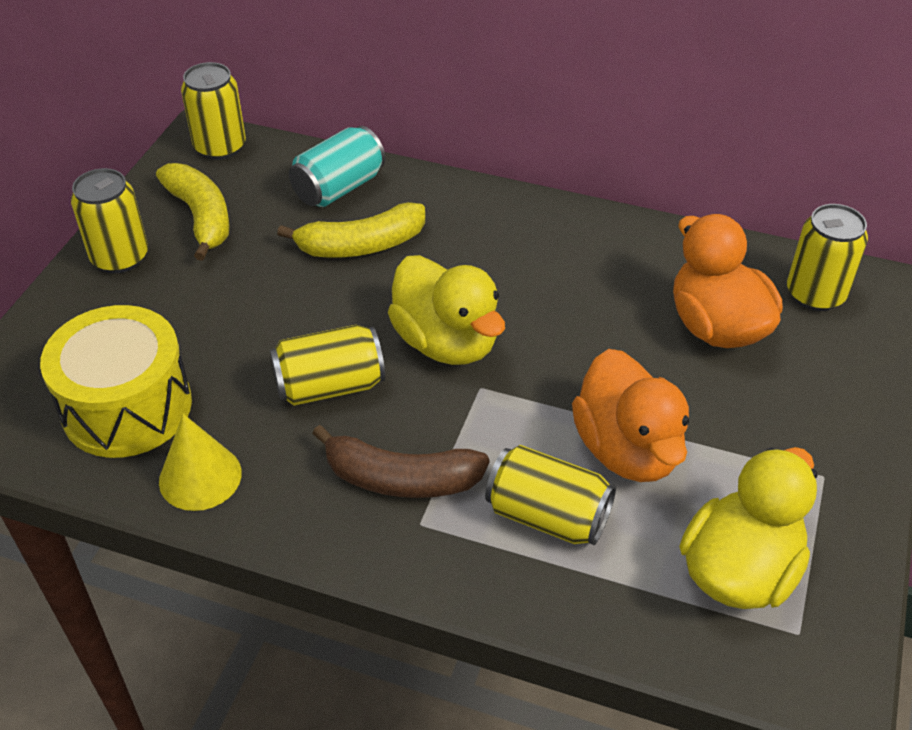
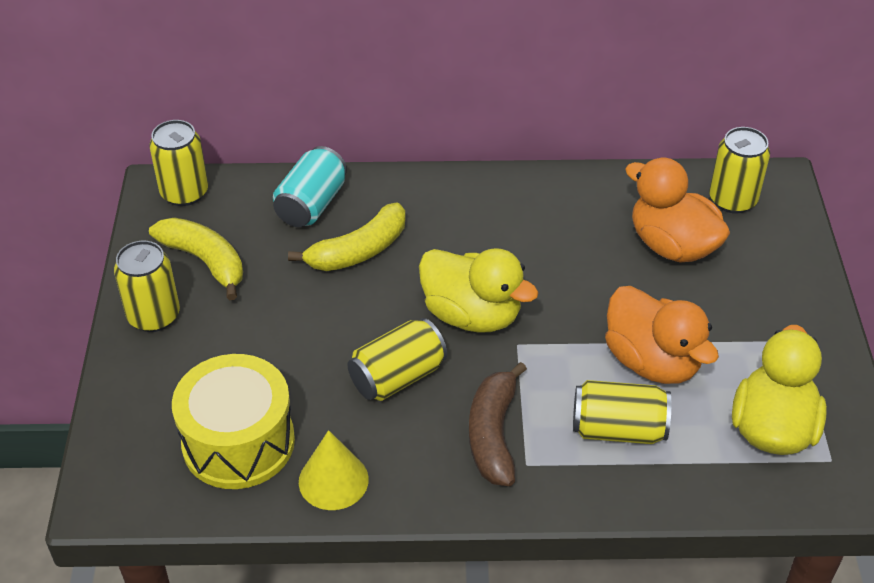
camera: 20 degrees left, 0 degrees up
brown banana [312,425,490,498] -> brown banana turned 105 degrees clockwise [469,362,527,486]

